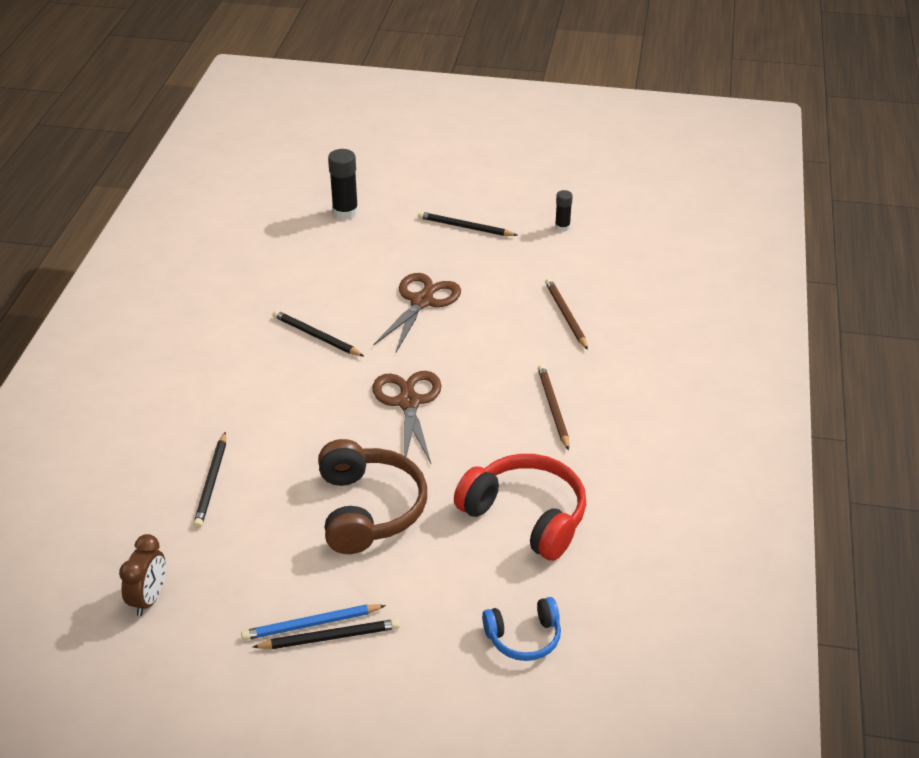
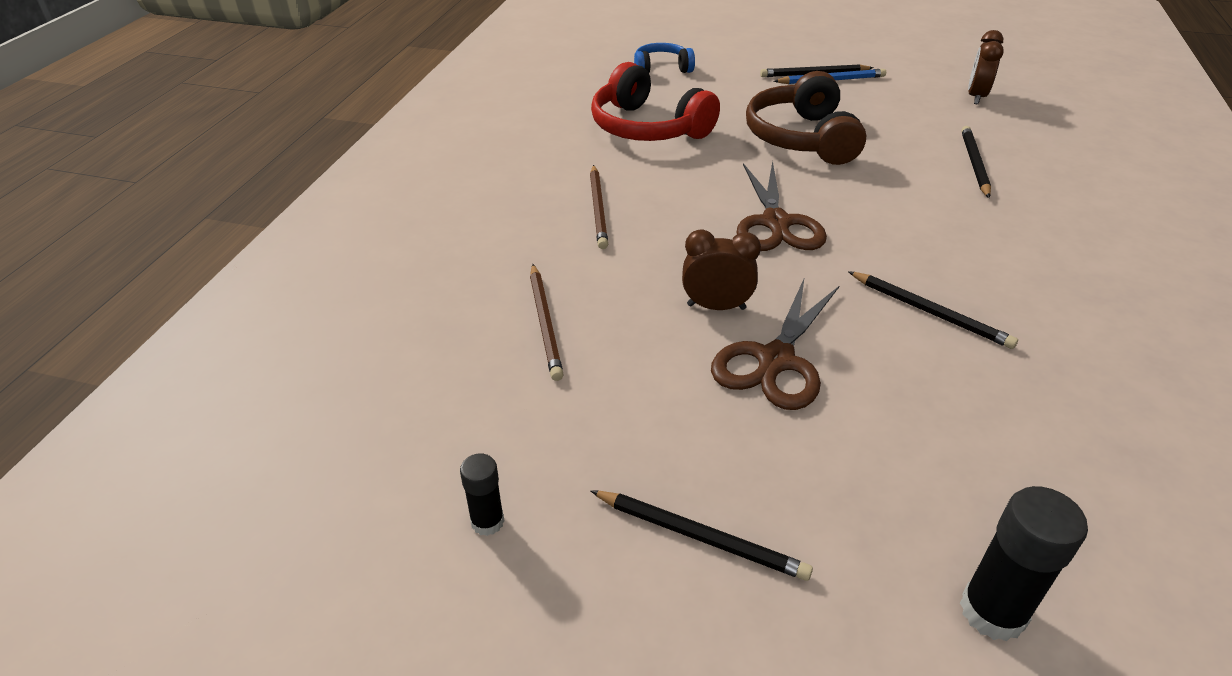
camera: 175 degrees left, 0 degrees up
none -> brown clock [682,229,761,310]

